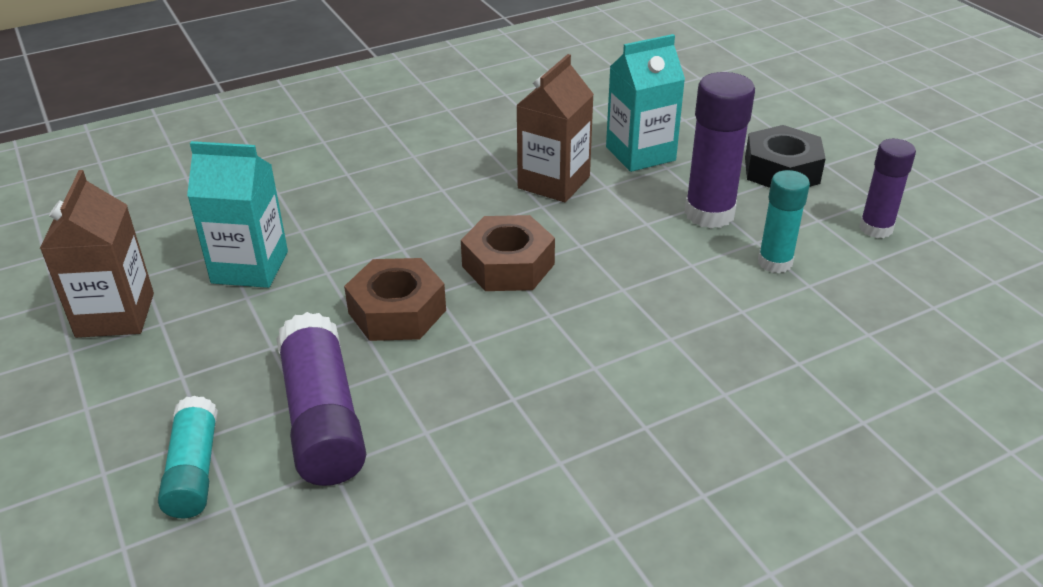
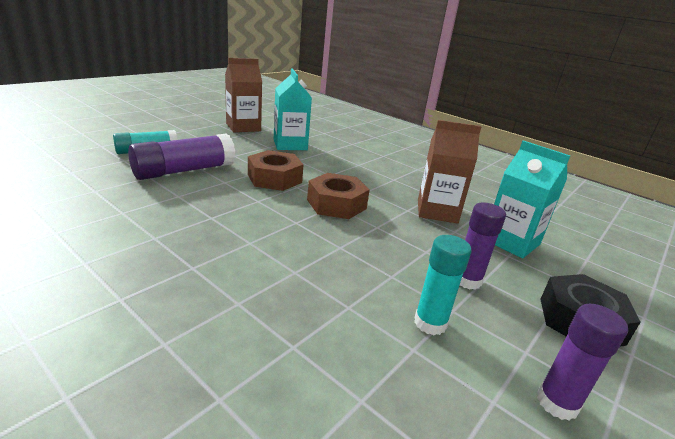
camera: 65 degrees right, 10 degrees down
purple glue stick [684,72,755,228] -> purple glue stick [459,202,506,290], size x0.64

